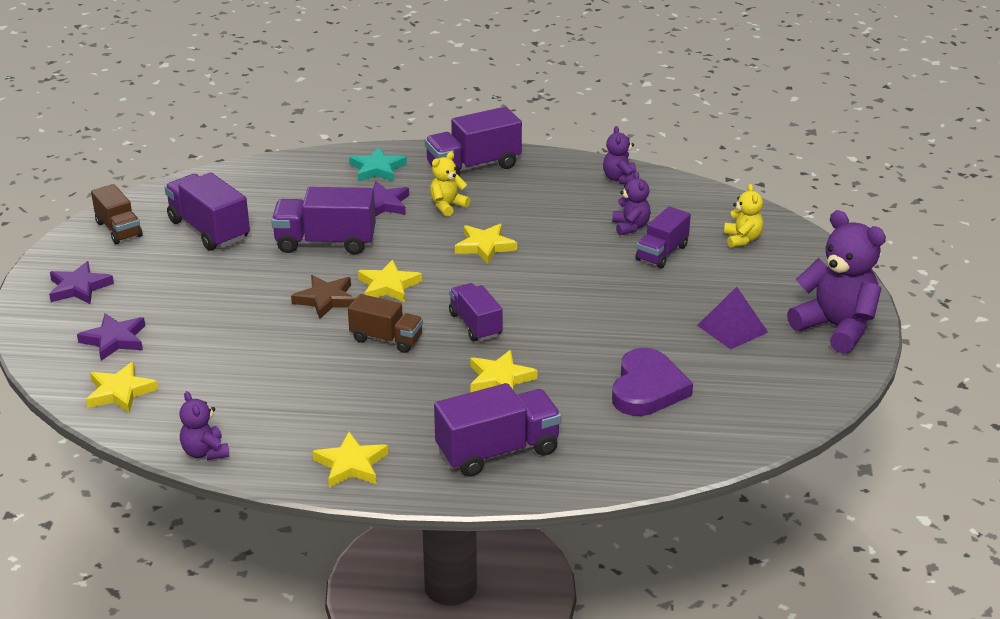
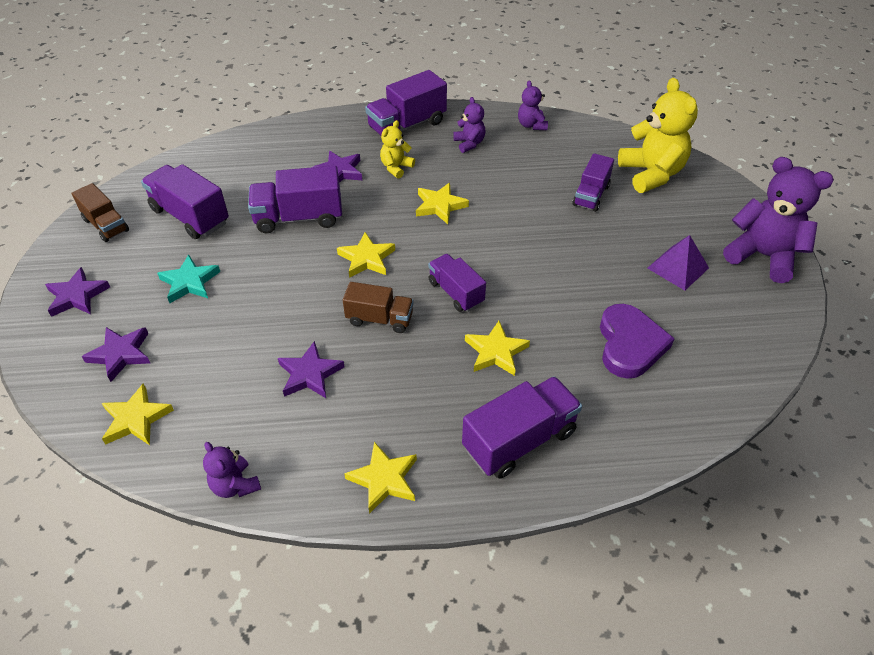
camera: 10 degrees left, 15 degrees up
brown star [291,275,355,319] -> none
turquoise star [349,147,407,182] -> turquoise star moved to [157,255,220,303]
purple teddy bear [612,171,651,235] -> purple teddy bear moved to [453,97,485,153]
yellow teddy bear [724,184,763,248] -> yellow teddy bear [618,78,698,193], size x1.95
none -> purple star [278,341,345,398]

